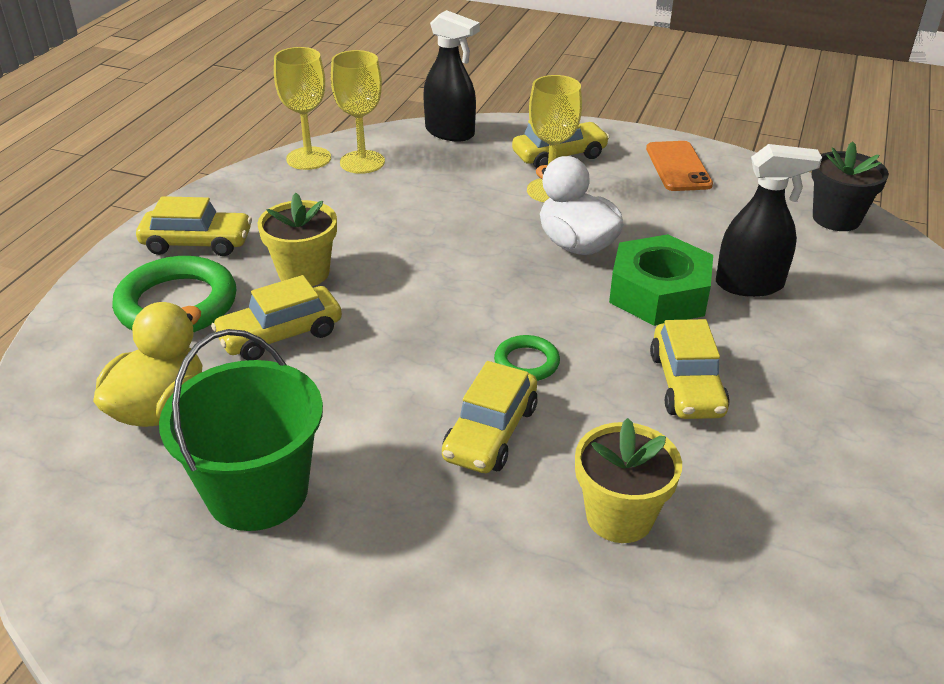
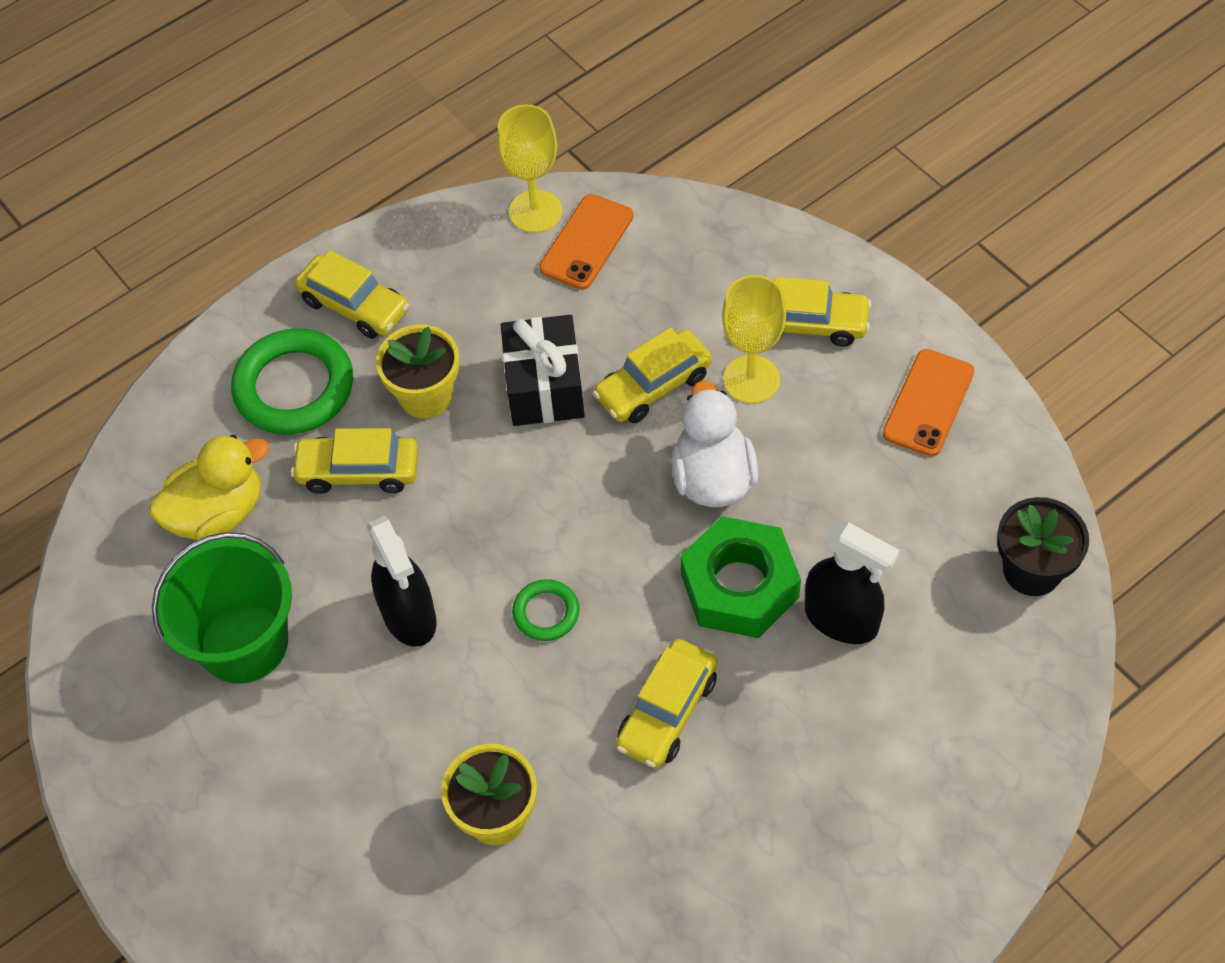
camera: 35 degrees right, 20 degrees up
yellow goblet [331,50,385,174] -> orange phone [539,194,634,290]
black spray bottle [423,10,480,141] -> black spray bottle moved to [367,516,437,647]
yellow car [442,361,538,473] -> yellow car moved to [593,327,712,423]
none -> black gift [501,315,585,426]

